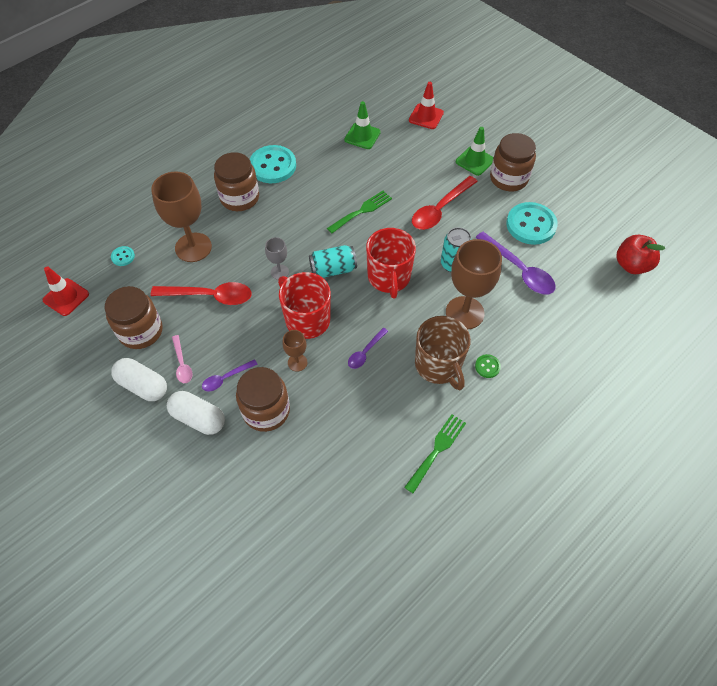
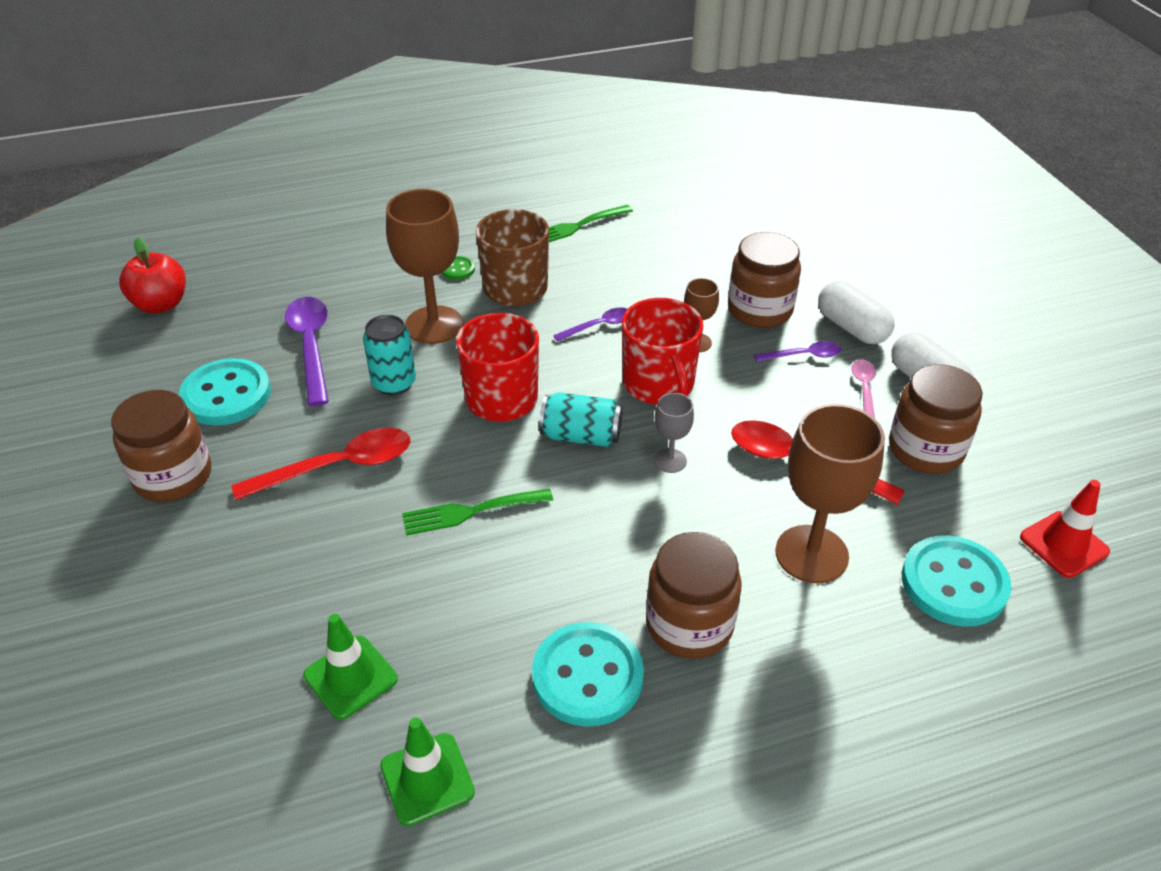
camera: 155 degrees left, 15 degrees down
turquoise button [111,246,135,266] -> turquoise button [902,535,1012,627], size x2.24
red traffic cone [409,82,444,129] -> none
green traffic cone [456,127,494,176] -> green traffic cone moved to [380,717,475,826]

